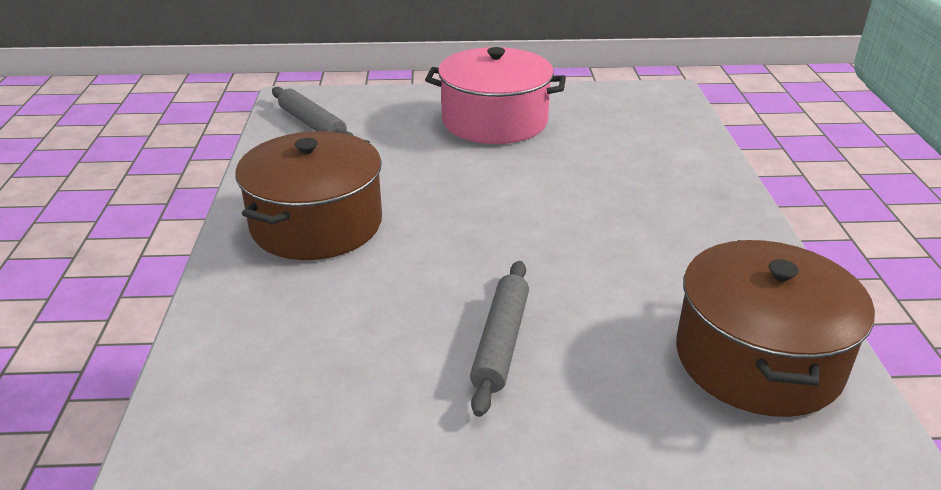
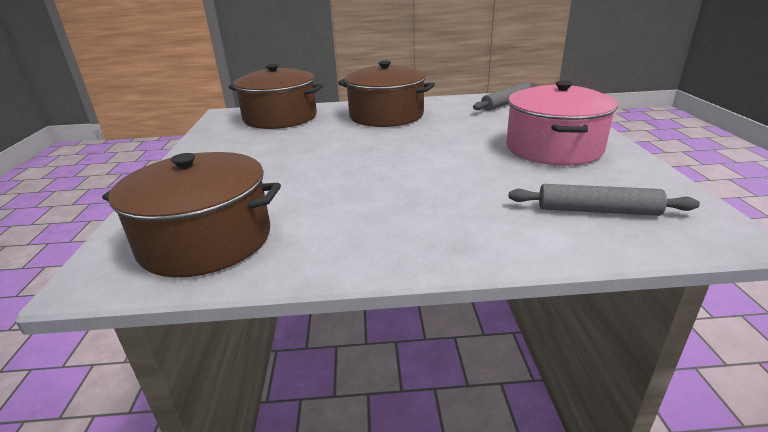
camera: 90 degrees right, 5 degrees down
grey rolling pin [470,261,529,417] -> grey rolling pin moved to [509,184,700,216]
none -> brown pot [229,64,323,129]

